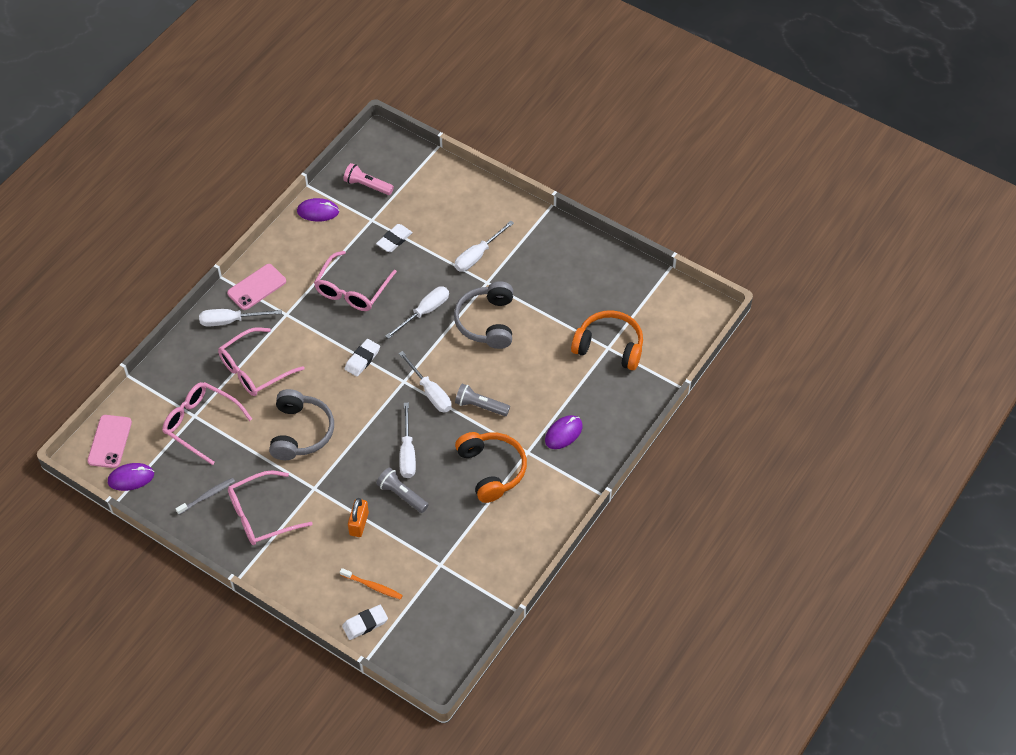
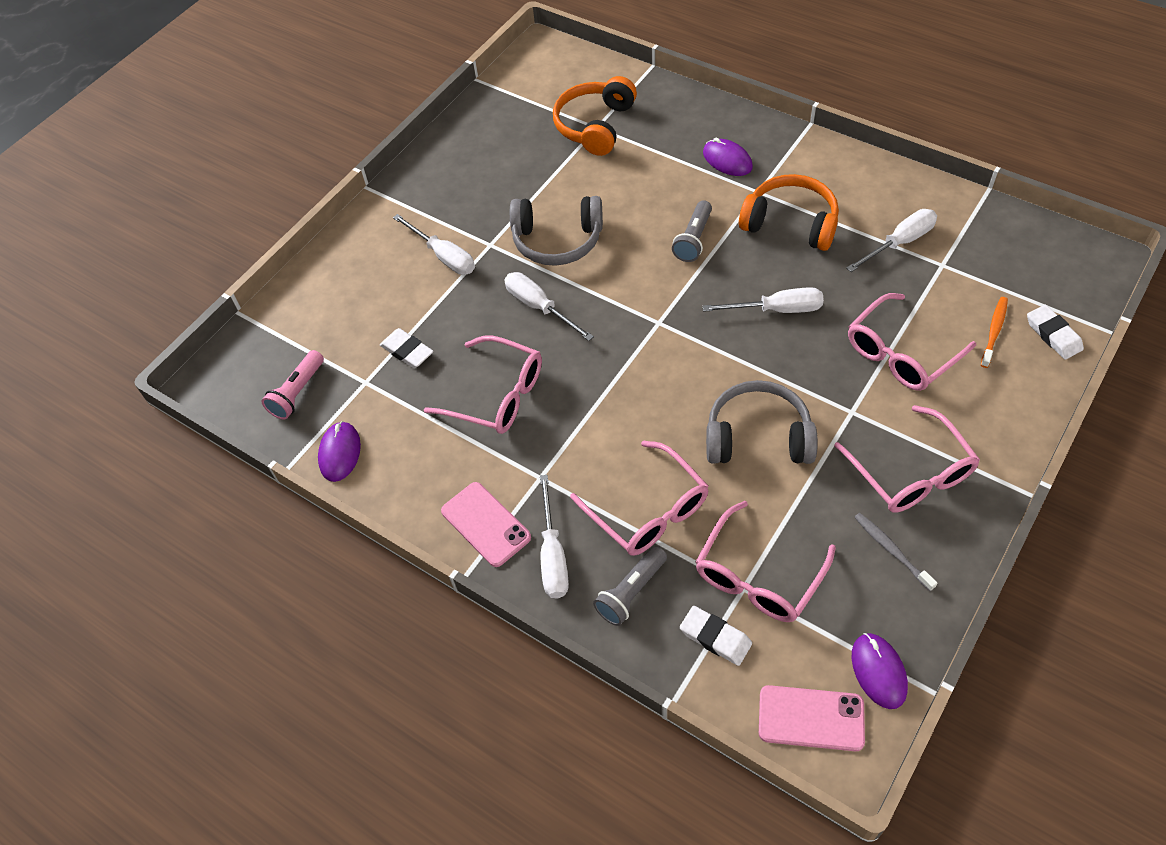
camera: 85 degrees left, 0 degrees up
white eraser [345,339,380,377] -> white eraser moved to [680,606,752,666]
orange padlock [348,498,369,537] -> pink glasses [848,293,976,391]
grey flashlight [376,467,429,513] -> grey flashlight moved to [593,546,667,626]
white screwdriver [399,351,452,412] -> white screwdriver moved to [846,209,937,272]
orange headphones [455,432,527,503] -> orange headphones turned 45 degrees clockwise [739,174,839,251]

